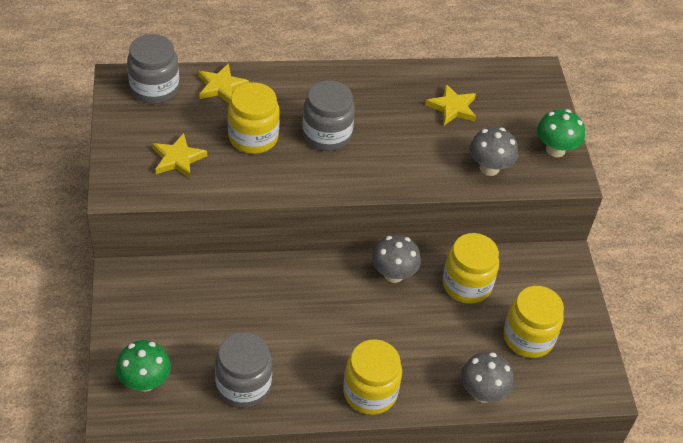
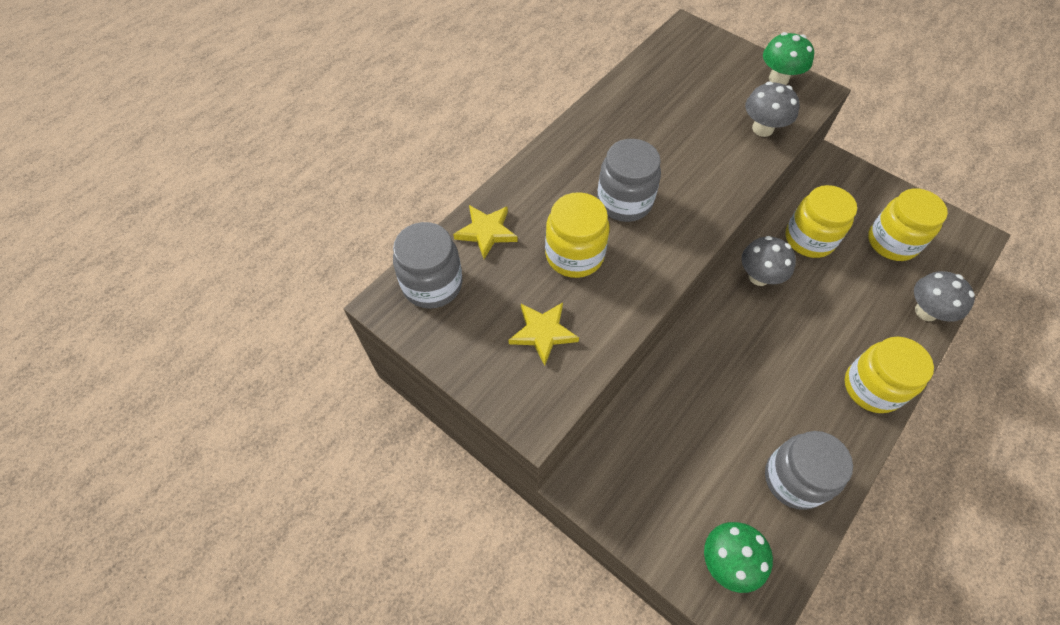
camera: 40 degrees left, 10 degrees up
yellow star [425,84,476,125] -> none

